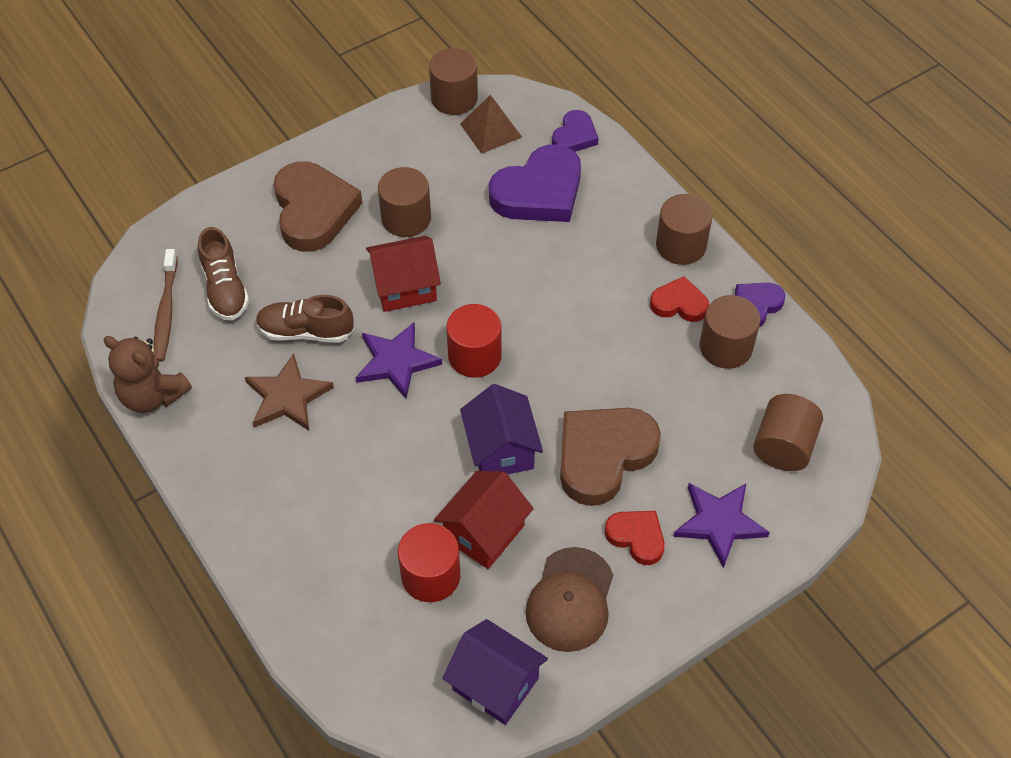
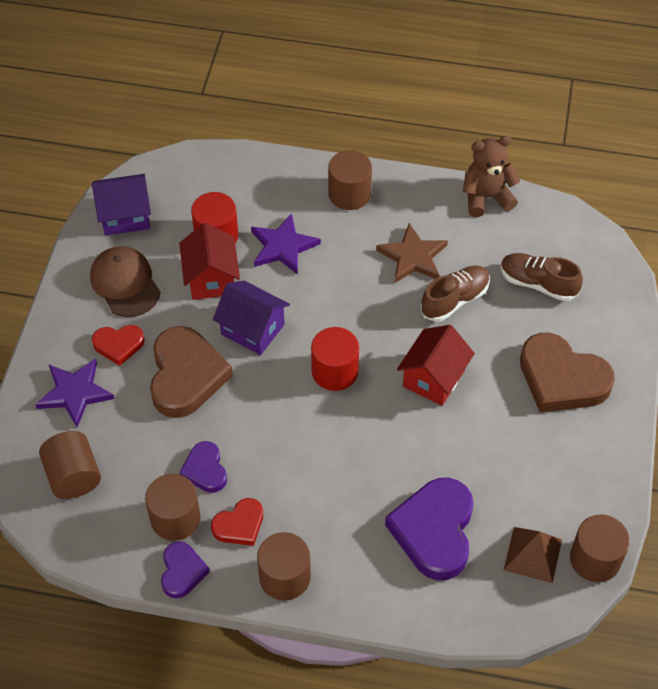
camera: 135 degrees right, 0 degrees up
brown toothbrush [154,249,178,362] -> none
purple star [356,322,442,399] -> purple star moved to [251,213,321,274]
brown cylinder [378,167,431,237] -> brown cylinder moved to [328,150,372,210]
purple heart [552,110,598,152] -> purple heart moved to [179,441,227,493]

